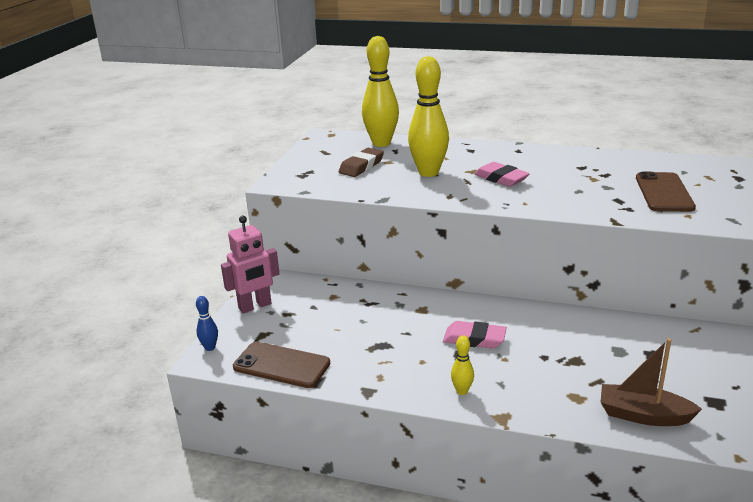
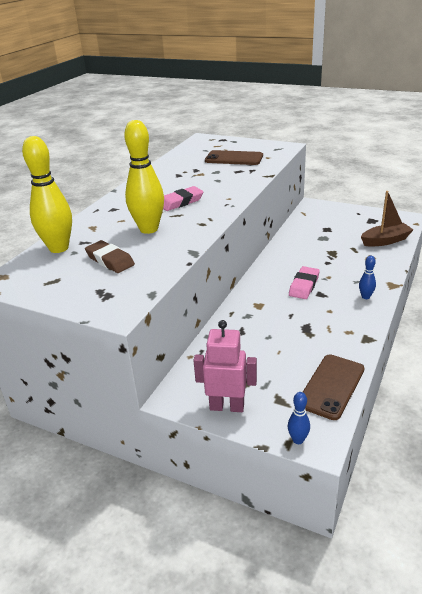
camera: 80 degrees left, 5 degrees up
pink robot [221,216,280,313] -> pink robot turned 60 degrees counterclockwise [193,320,257,412]
yellow bowling pin [451,335,474,395] -> blue bowling pin [359,256,376,299]
brown boat [600,338,702,426] -> brown boat turned 135 degrees counterclockwise [361,191,413,247]

